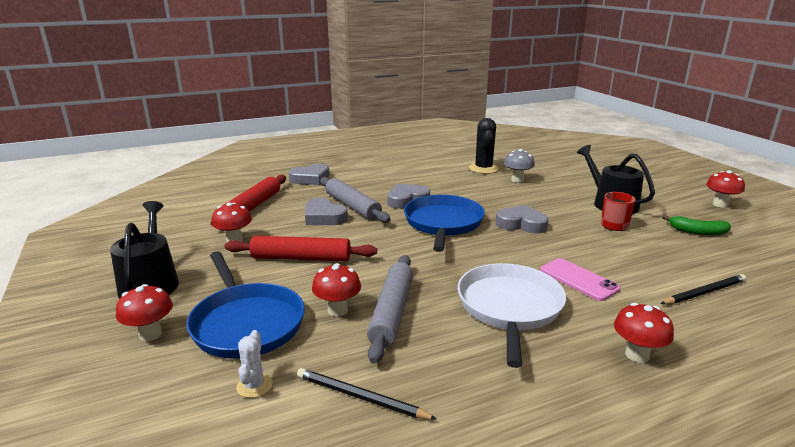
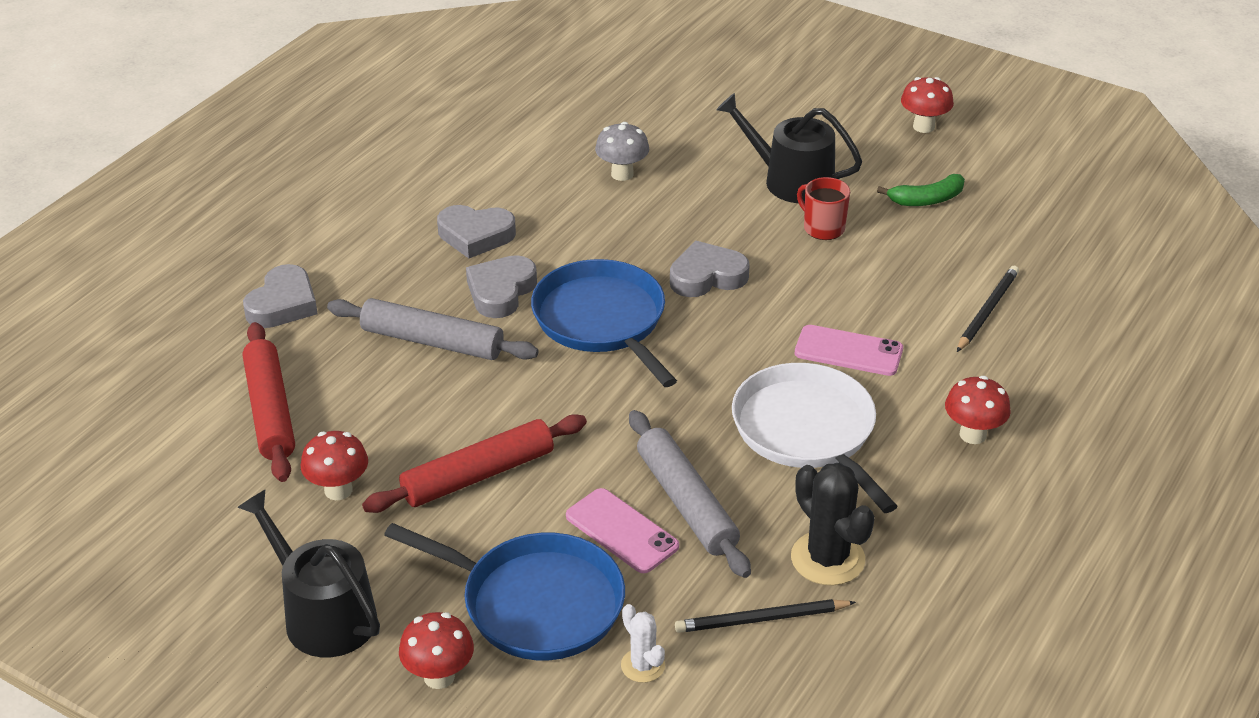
camera: 35 degrees left, 15 degrees up
grey heart [305,198,348,225] -> grey heart moved to [437,205,516,258]
red mushroom [312,263,361,316] -> pink phone [566,488,679,573]
black cactus [469,118,499,174] -> black cactus moved to [791,463,875,586]

